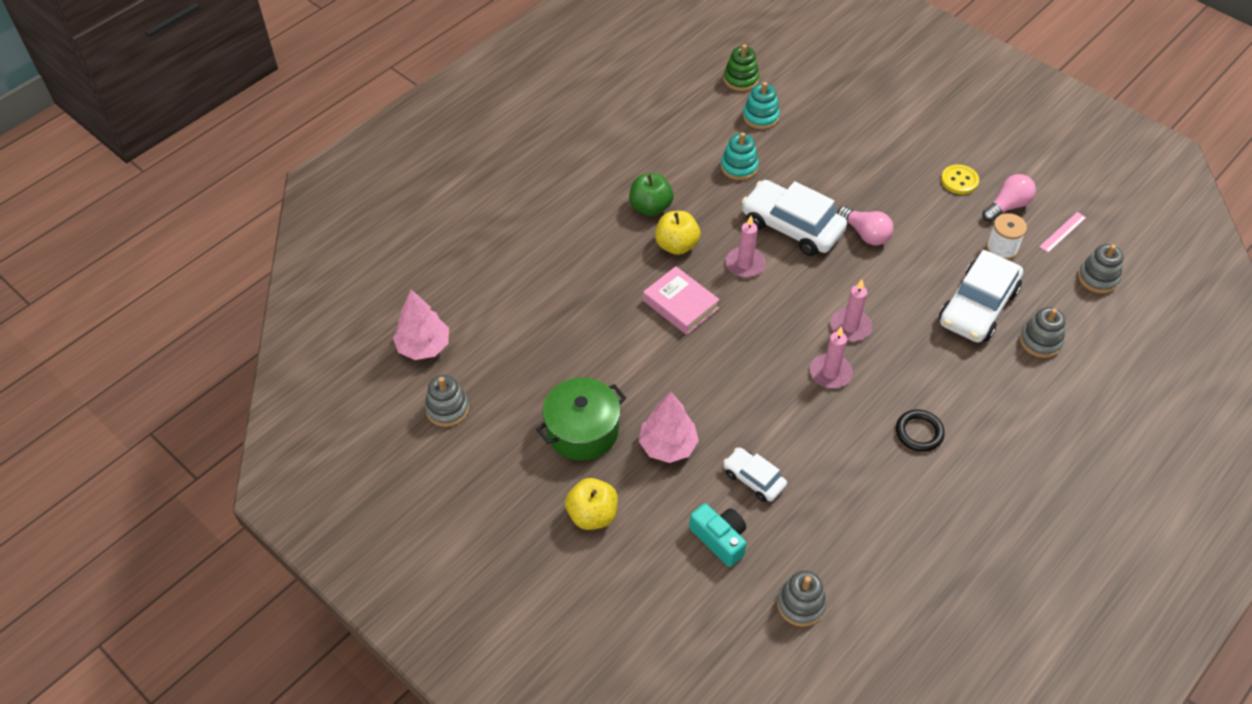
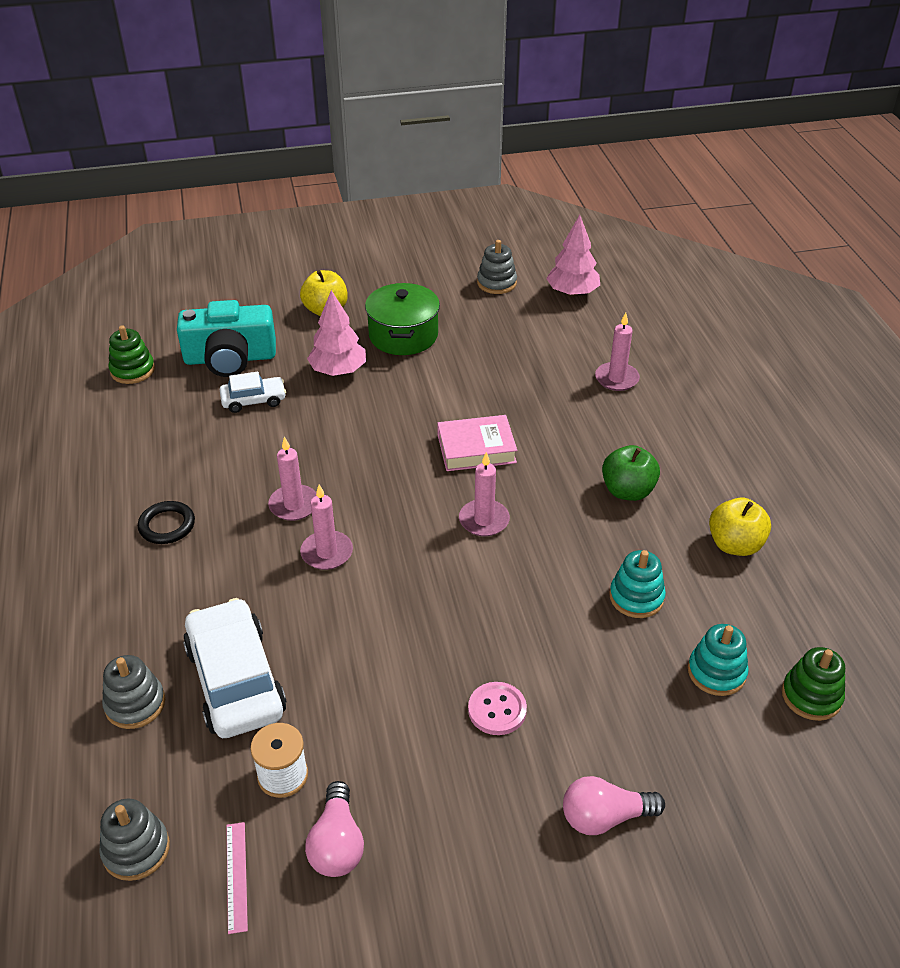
camera: 125 degrees right, 10 degrees down
yellow apple [655,211,700,255] -> yellow apple moved to [709,498,771,556]
turquoise camera [689,503,746,567] -> turquoise camera [177,300,276,377], size x1.63
white car [742,180,847,256] -> none
grey stacking toy [777,570,826,627] -> green stacking toy [109,325,155,384]
pink light bulb [837,206,893,245] -> pink light bulb moved to [563,776,665,835]
yellow button [941,164,979,195] -> none
none -> pink button [468,682,527,735]
none -> pink candle [595,313,640,391]

